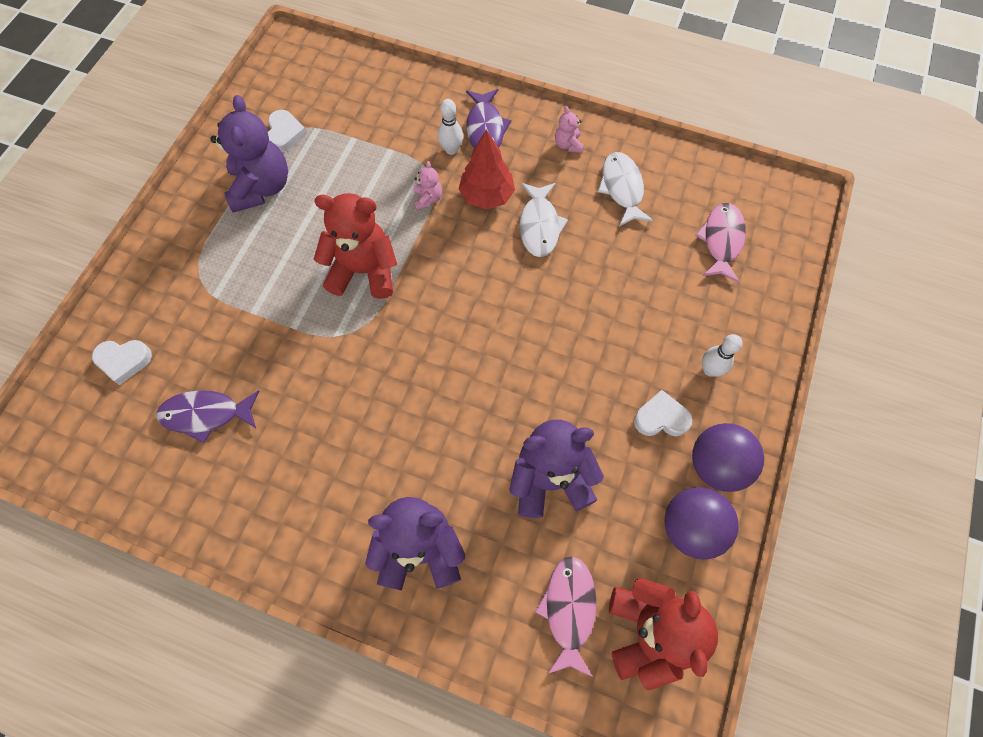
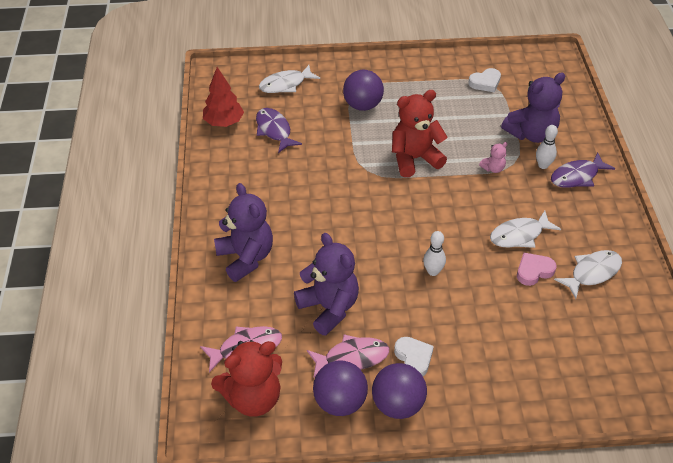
camera: 65 degrees right, 20 degrees down
white heart [92,340,152,385] -> white fish [259,65,320,93]
purple teddy bear [211,95,288,213] -> purple teddy bear moved to [501,73,565,143]
red teddy bear [314,193,397,299] -> red teddy bear turned 90 degrees counterclockwise [392,90,448,177]
red tree [459,129,515,210] -> red tree moved to [203,67,244,127]
pink teddy bear [555,106,583,153] -> none
pink fish [695,203,746,283] -> pink fish moved to [307,334,389,378]
white bowling pin [702,334,742,377] -> white bowling pin moved to [423,231,446,276]
none -> purple ball [343,70,384,111]
none -> pink heart [517,253,557,286]

